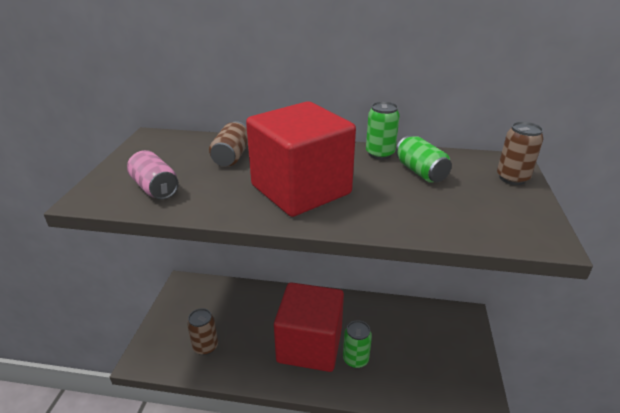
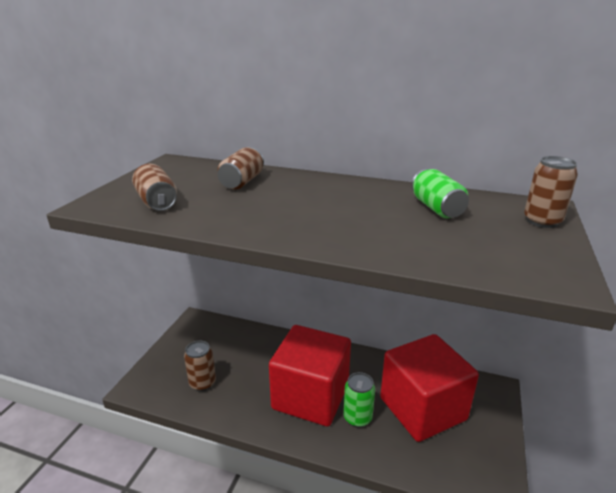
camera: 10 degrees right, 5 degrees down
pink can [127,150,179,200] -> brown can [132,164,177,211]
red cube [246,101,356,217] -> red cube moved to [380,334,479,442]
green can [366,102,400,160] -> none

